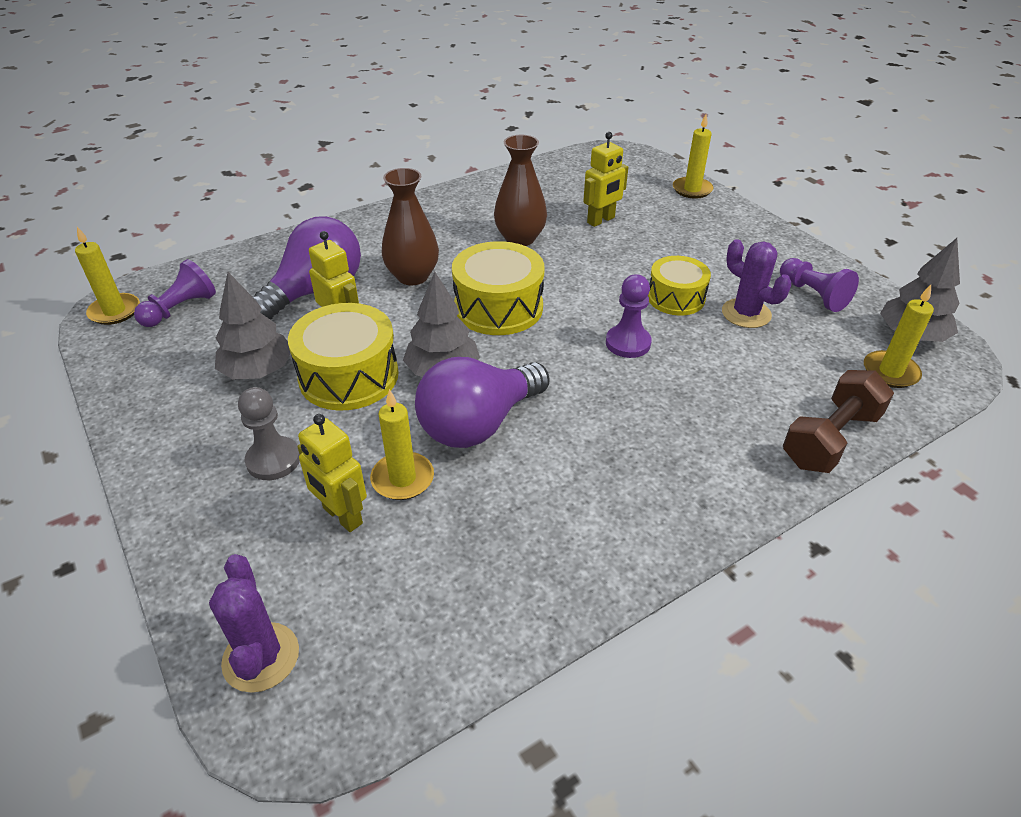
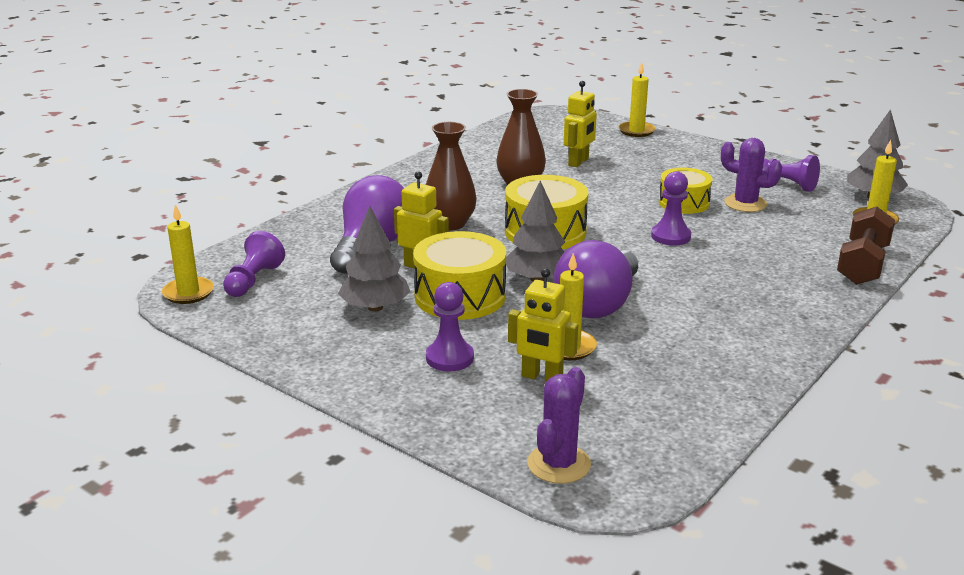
camera: 20 degrees left, 15 degrees down
purple cactus [209,554,299,693] -> purple cactus turned 60 degrees clockwise [527,367,591,484]
grey pawn [238,387,300,480] -> purple pawn [426,282,474,371]

